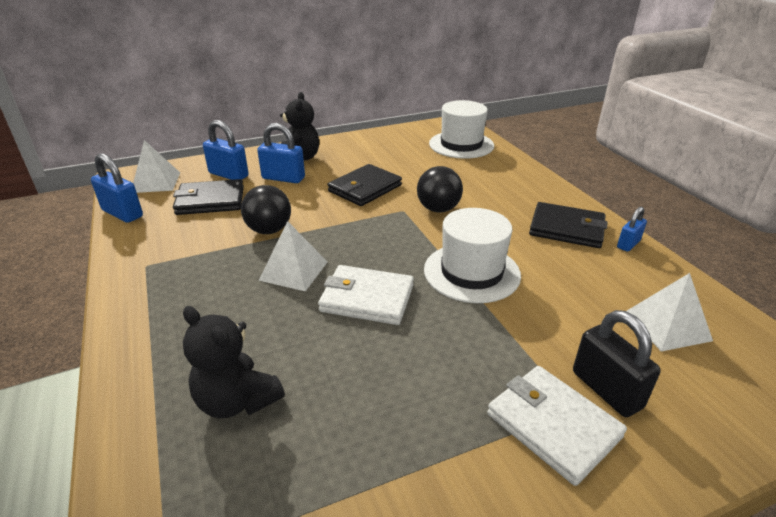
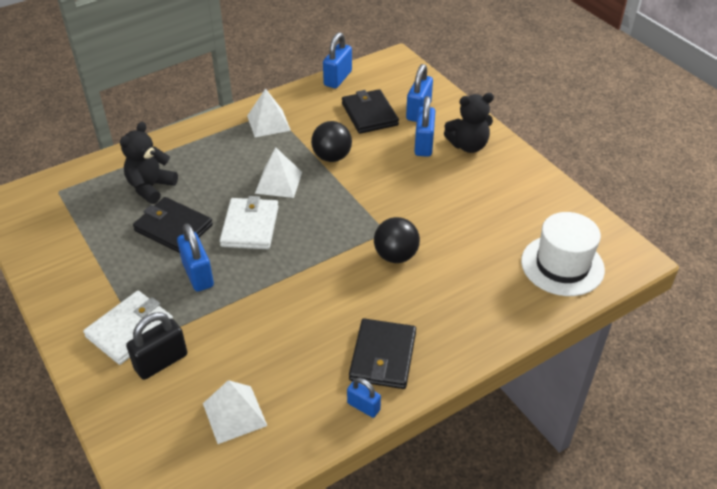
camera: 80 degrees right, 10 degrees up
white pyramid [133,140,180,193] -> white pyramid moved to [247,88,291,137]
black wallet [328,164,402,206] -> black wallet moved to [133,197,213,253]
white hat [424,208,521,303] -> none
none -> blue padlock [177,224,214,292]

